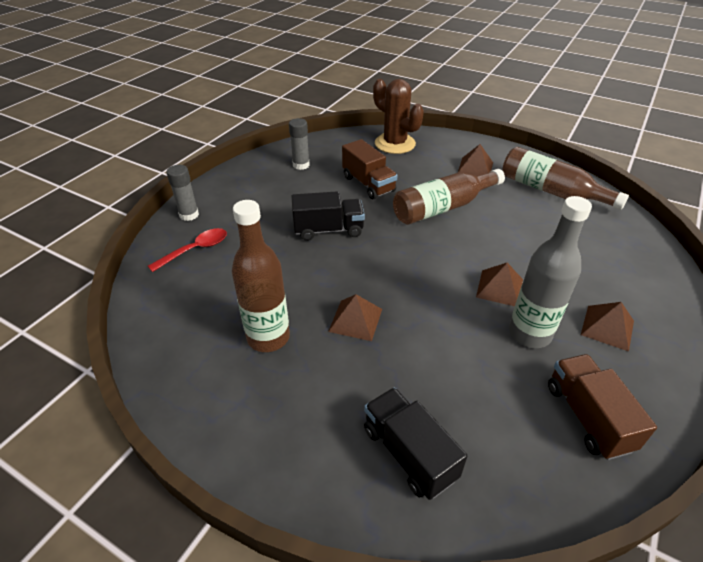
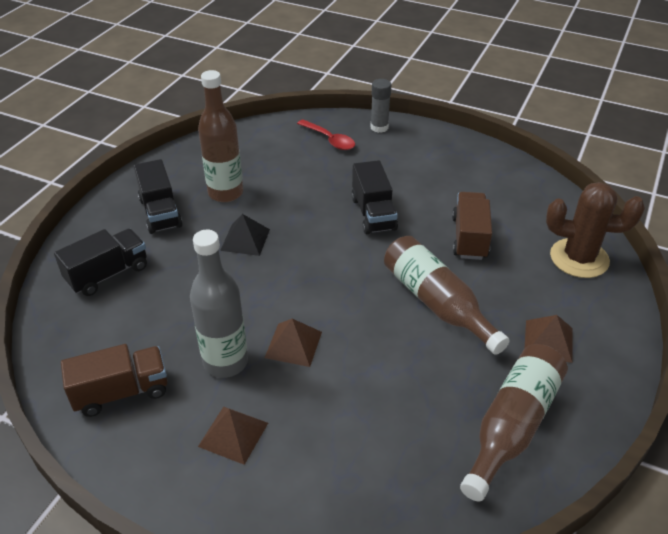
camera: 85 degrees right, 0 degrees up
grey glue stick [289,118,310,170] -> none
brown pyramid [328,294,382,341] -> black pyramid [220,214,270,256]
brown truck [342,139,398,199] -> brown truck turned 135 degrees clockwise [452,192,492,260]
brown cactus [373,79,424,154] -> brown cactus turned 60 degrees clockwise [546,182,645,278]
none -> black truck [134,159,183,234]

